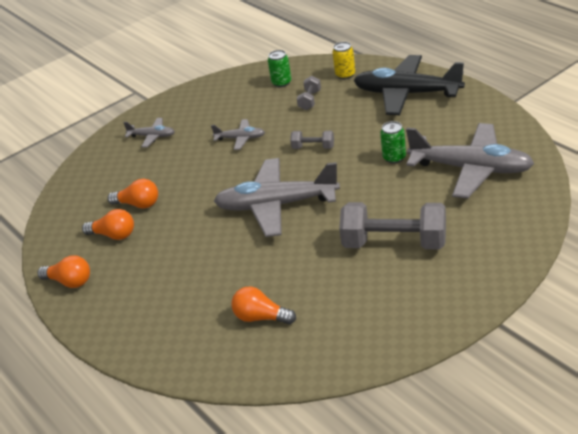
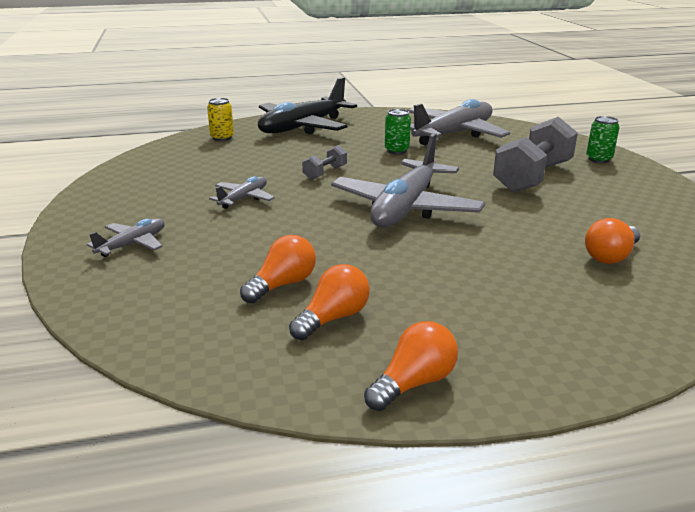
camera: 70 degrees left, 10 degrees down
green can [268,50,291,87] -> green can moved to [586,116,620,163]
grey dumbbell [297,76,321,110] -> none

